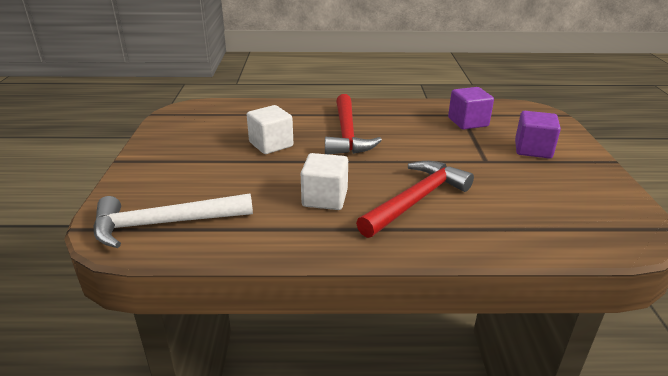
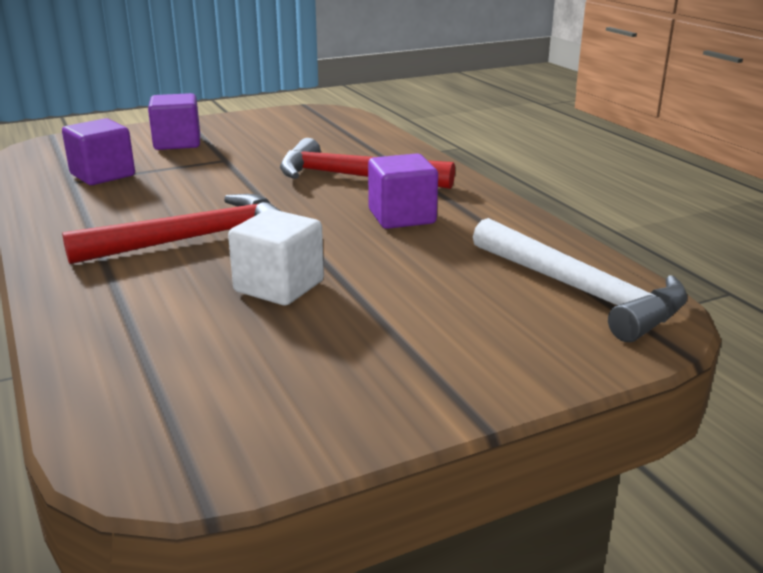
camera: 115 degrees left, 5 degrees down
white cube [301,153,348,210] -> purple cube [368,153,438,229]

